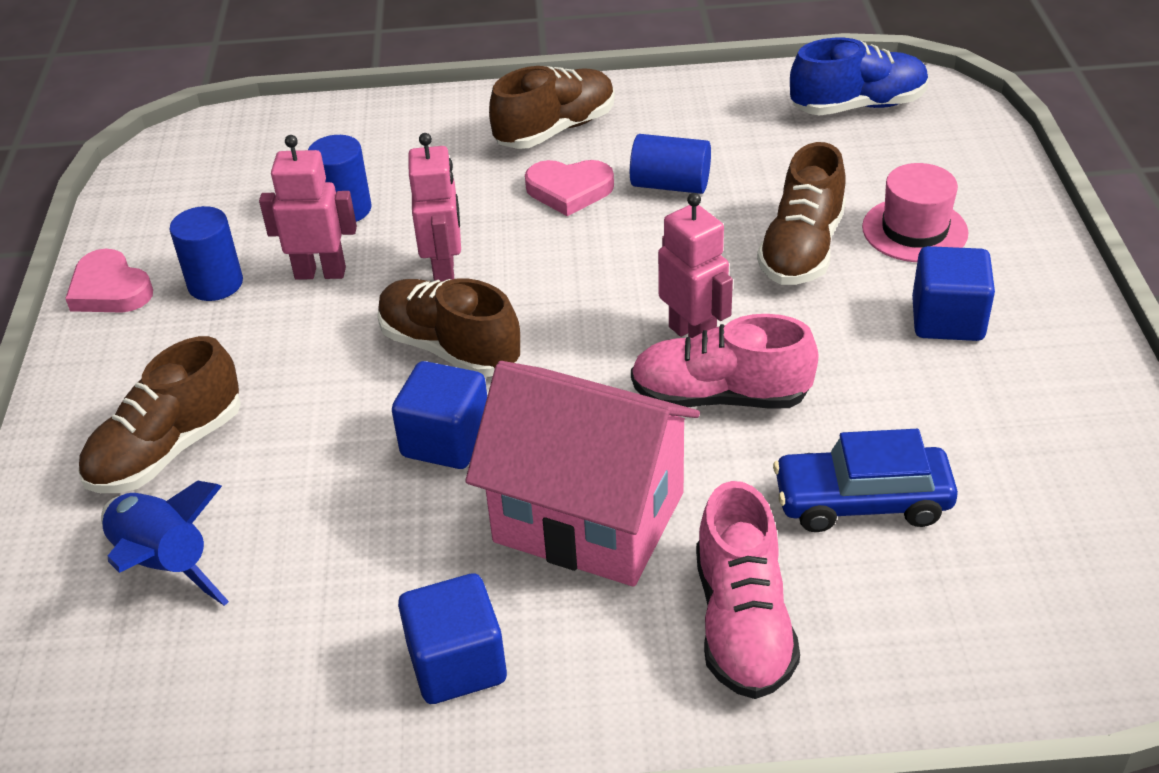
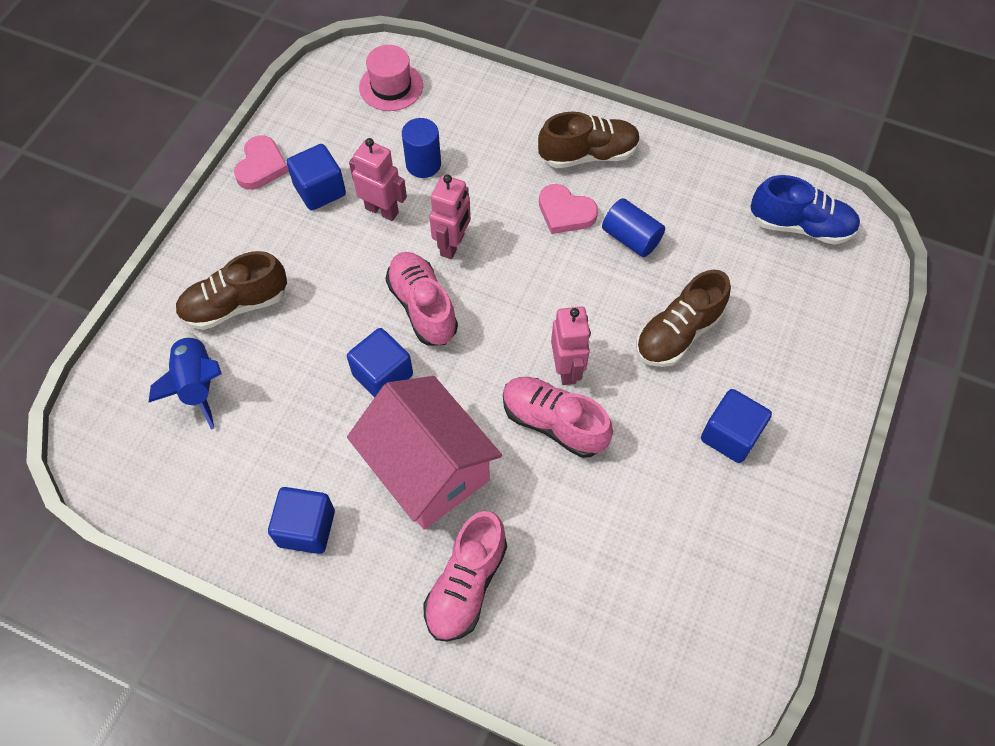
camera: 25 degrees right, 20 degrees up
pink heart [65,249,153,312] -> pink heart turned 150 degrees counterclockwise [234,135,289,190]
blue cylinder [169,206,243,301] -> blue cube [287,144,346,210]
brown shoe [377,278,520,377] -> pink shoe [385,252,458,346]
blue car [773,429,958,532] -> none
pink hat [862,163,969,262] -> pink hat moved to [359,45,423,111]

